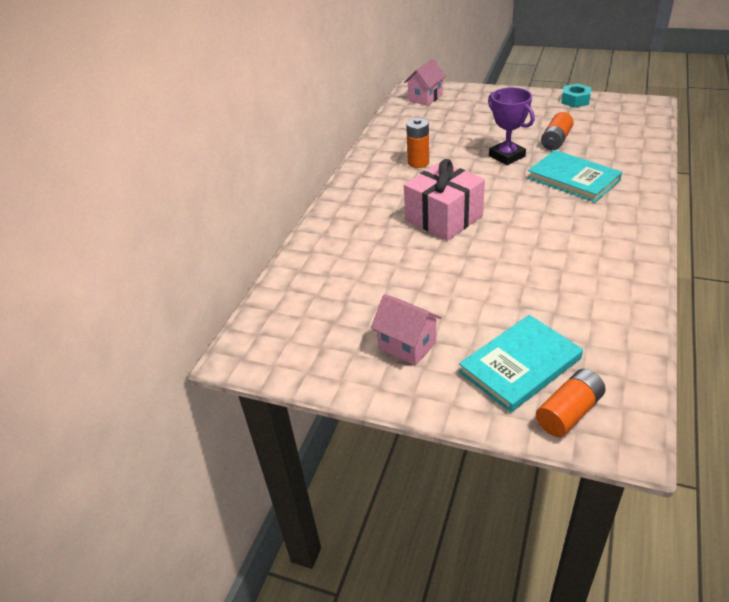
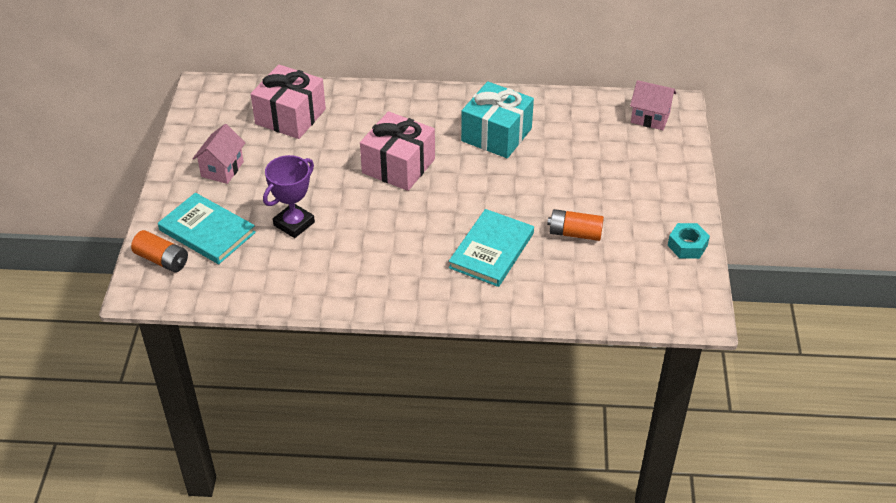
camera: 70 degrees right, 5 degrees up
orange battery [406,118,429,168] -> turquoise gift [461,81,534,158]
purple trophy [488,87,535,165] -> purple trophy moved to [263,155,315,238]
none -> pink gift [251,64,326,139]

